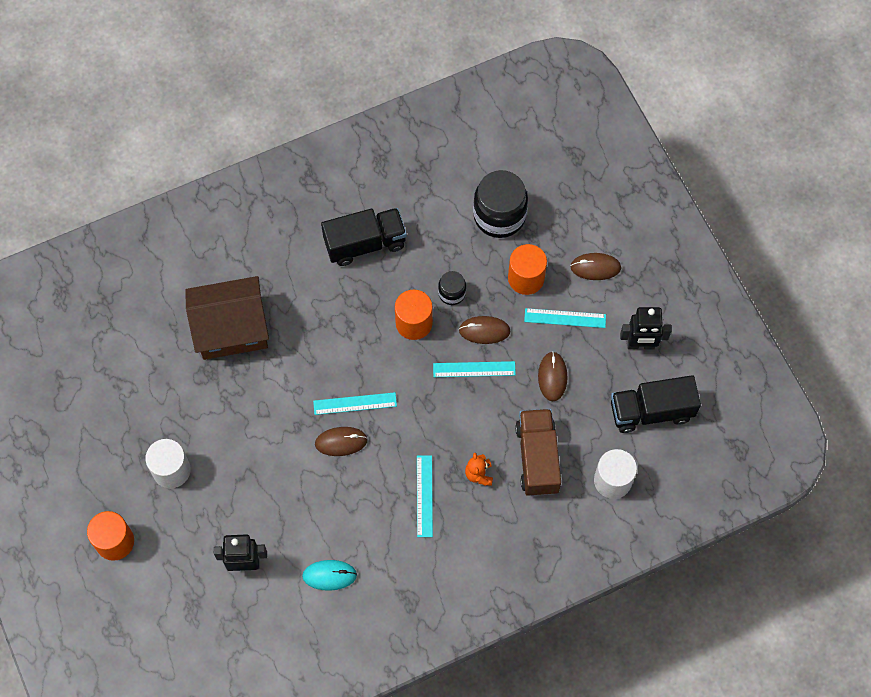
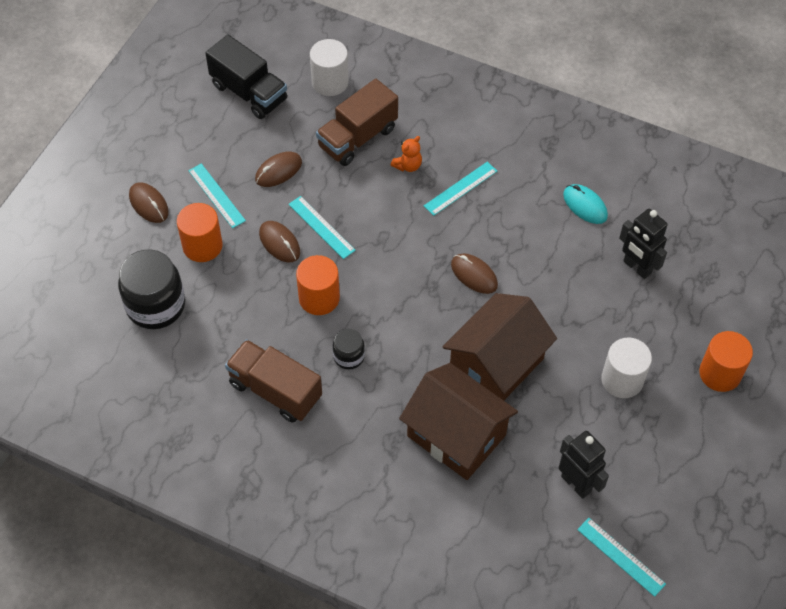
camera: 130 degrees left, 10 degrees down
turquoise ruler [313,392,397,415] -> turquoise ruler moved to [577,518,666,597]
black truck [321,208,407,266] -> brown truck [225,339,322,423]
black jar [438,271,466,305] -> black jar moved to [333,329,365,369]
black robot [620,307,672,349] -> black robot moved to [559,431,609,499]
none -> brown house [442,293,557,400]

